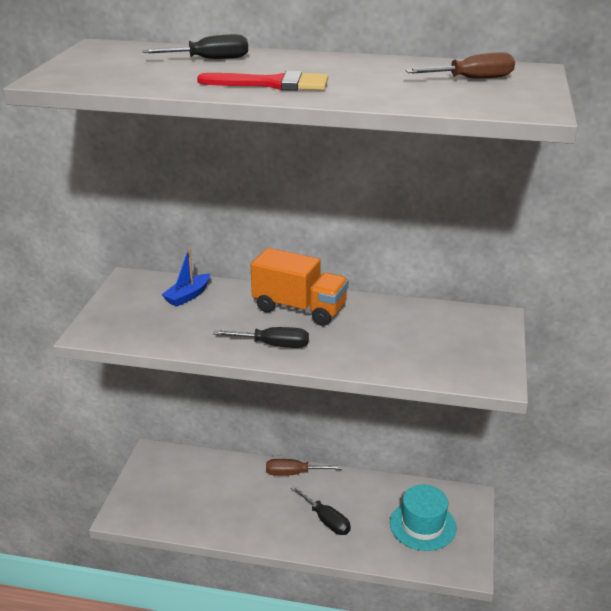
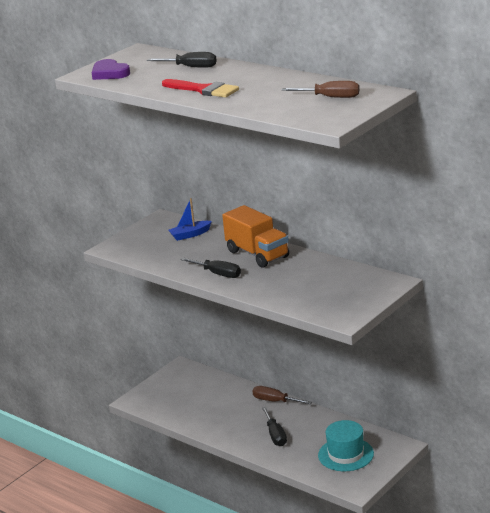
camera: 30 degrees right, 5 degrees down
none -> purple heart [92,59,130,80]

